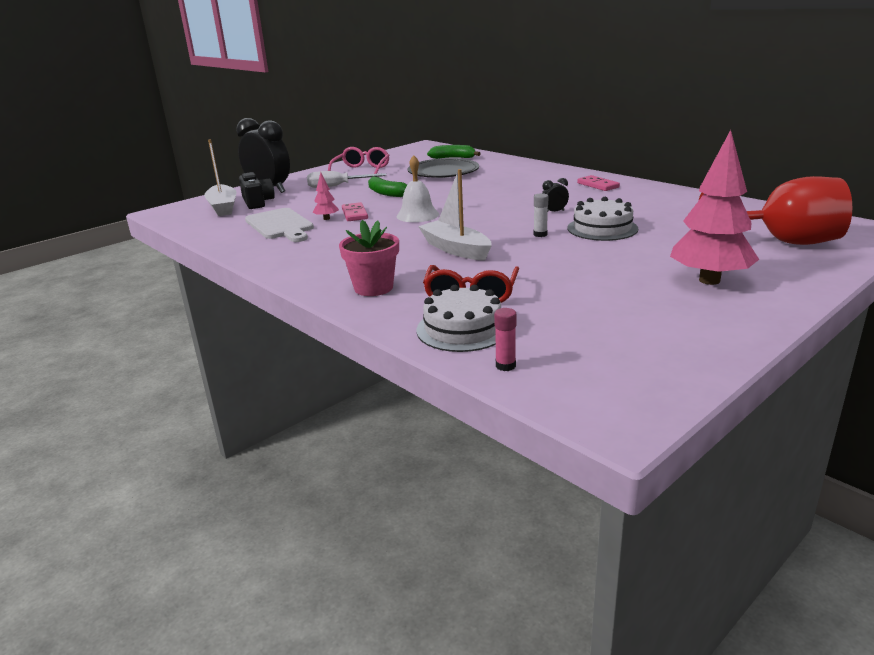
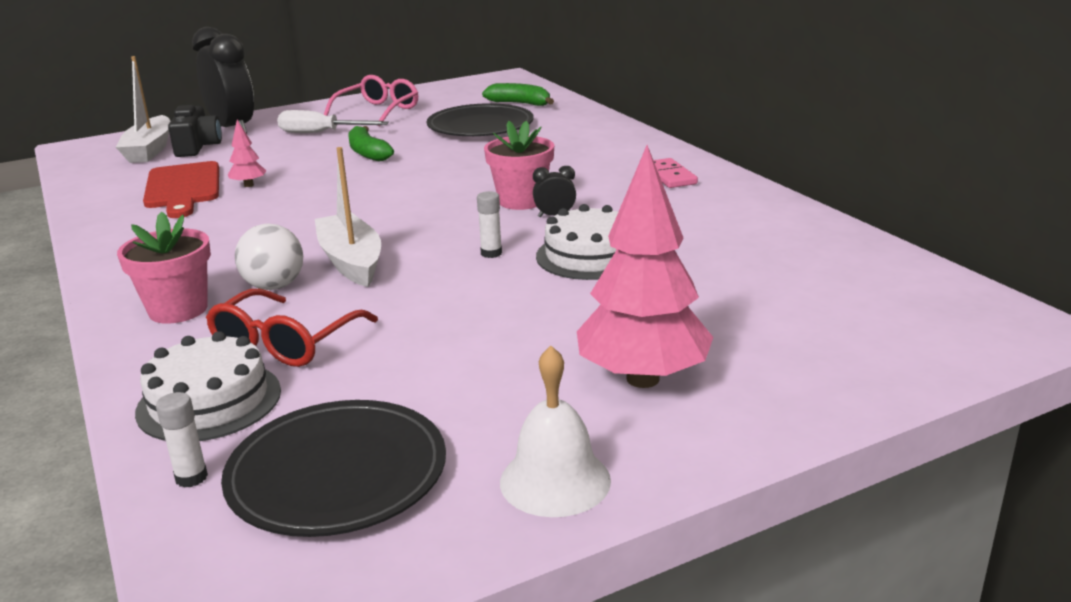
camera: 15 degrees right, 0 degrees up
white cutting board [245,208,314,242] -> red cutting board [143,161,219,218]
pink domino [342,202,368,221] -> none
white bell [396,155,439,222] -> white bell moved to [500,346,611,517]
pink glue stick [494,308,516,371] -> white glue stick [156,392,208,488]
red goblet [699,176,852,245] -> none
none -> black plate [221,400,446,537]
none -> white ball [235,224,303,290]
none -> pink flower pot [484,121,554,210]

